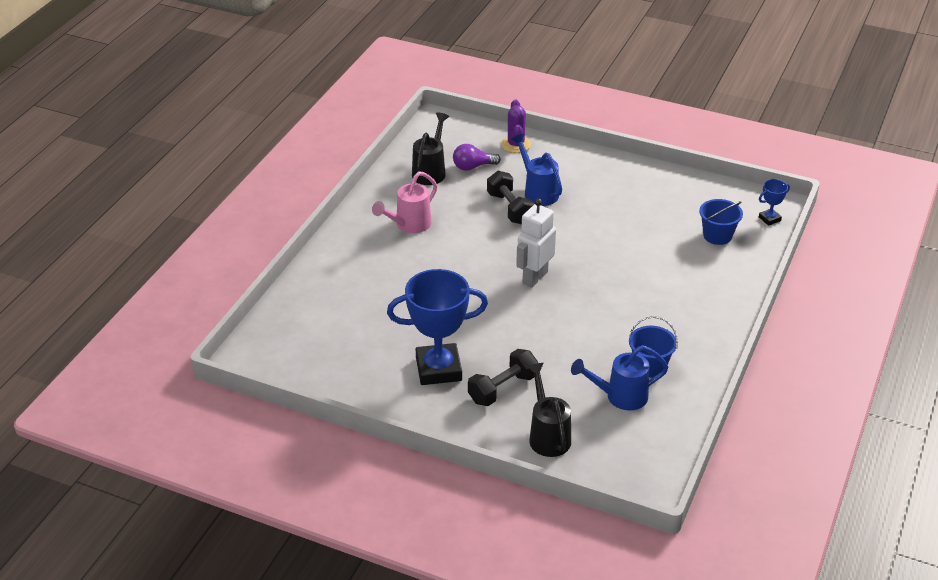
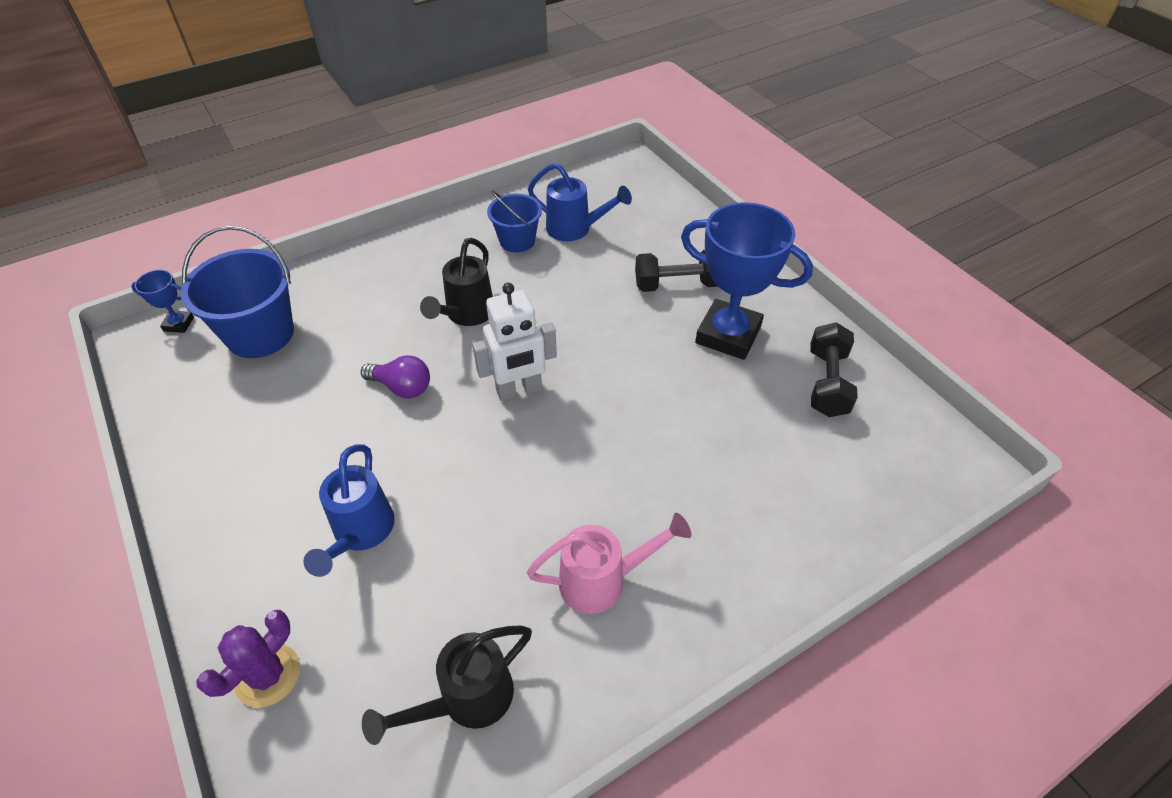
camera: 145 degrees left, 10 degrees up
purple light bulb [453,144,501,171] -> purple light bulb moved to [361,355,430,399]
black dumbbell [487,171,534,224] -> black dumbbell moved to [810,322,858,417]
black watering can [527,363,571,457] -> black watering can moved to [420,238,493,326]
blue bucket [699,199,743,245] -> blue bucket [181,226,294,358], size x1.64

